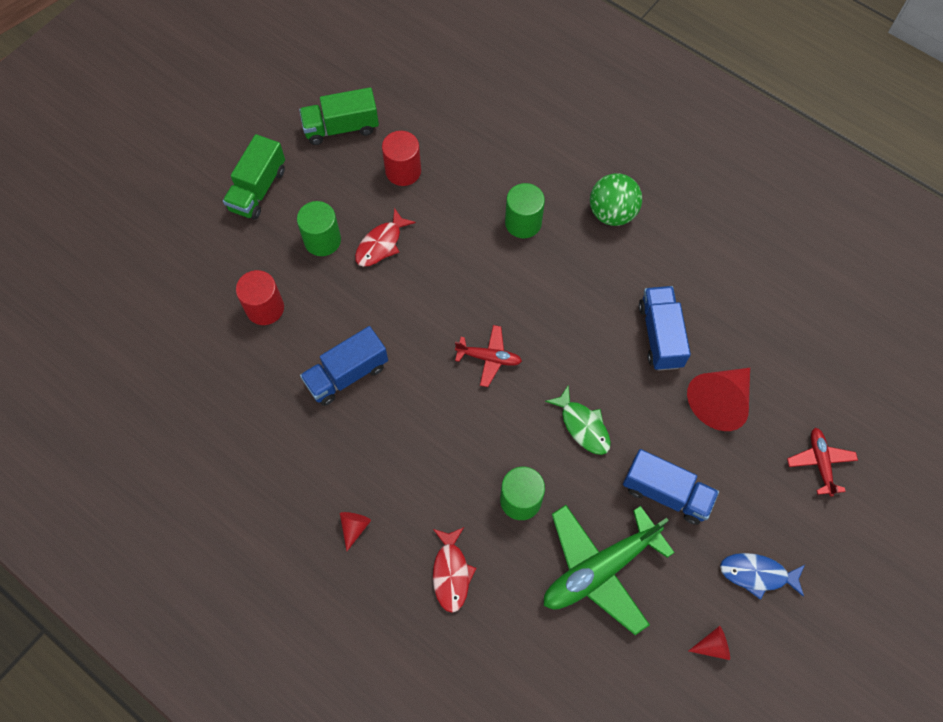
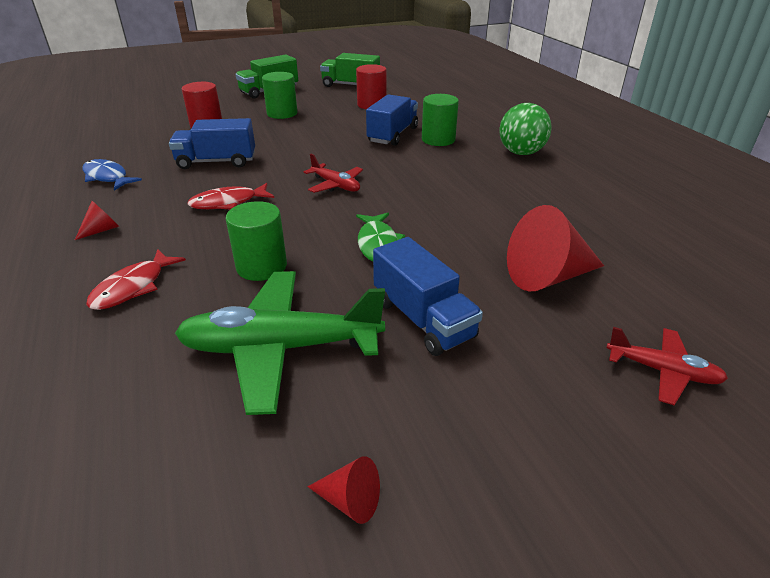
camera: 30 degrees right, 30 degrees down
red fish [355,208,416,267] -> red fish moved to [187,183,274,209]
blue truck [639,286,691,371] -> blue truck moved to [366,94,418,146]
blue fish [720,553,805,600] -> blue fish moved to [82,159,142,191]
red plane [787,428,858,497] -> red plane turned 90 degrees clockwise [606,327,728,405]

